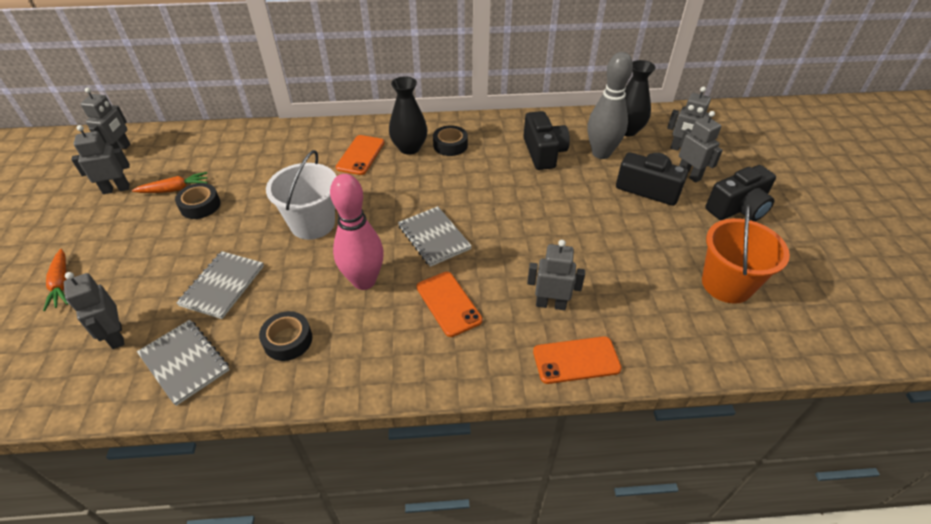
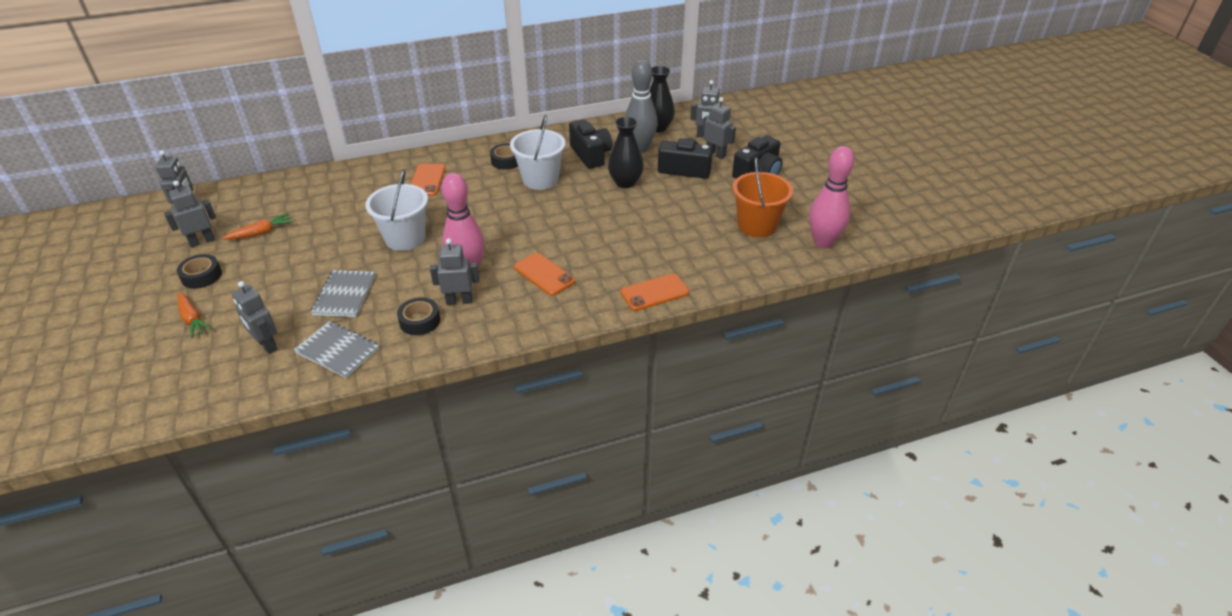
camera: 15 degrees left, 5 degrees down
black tape [175,183,221,219] -> black tape moved to [177,254,222,289]
black vase [389,76,427,155] -> black vase moved to [608,116,644,188]
grey notebook [398,206,472,267] -> none
grey robot [527,240,585,310] -> grey robot moved to [430,238,479,305]
none -> white bucket [510,115,565,190]
none -> pink bowling pin [809,146,854,248]

